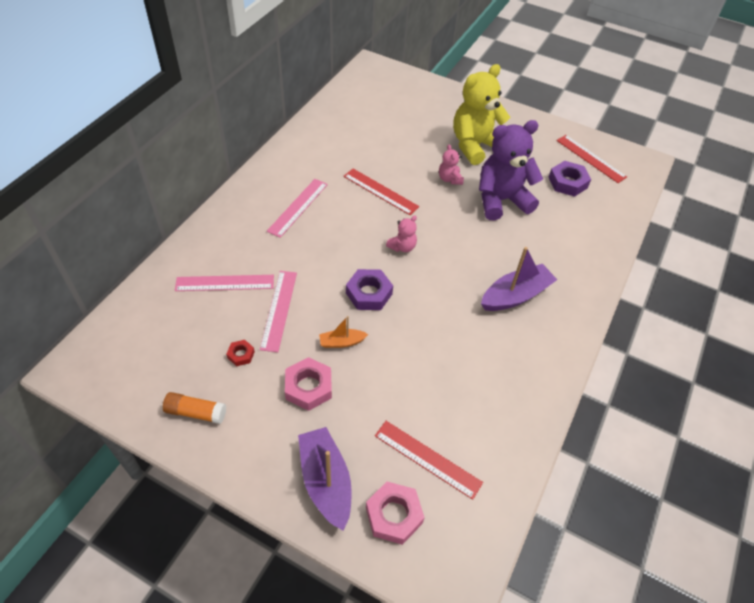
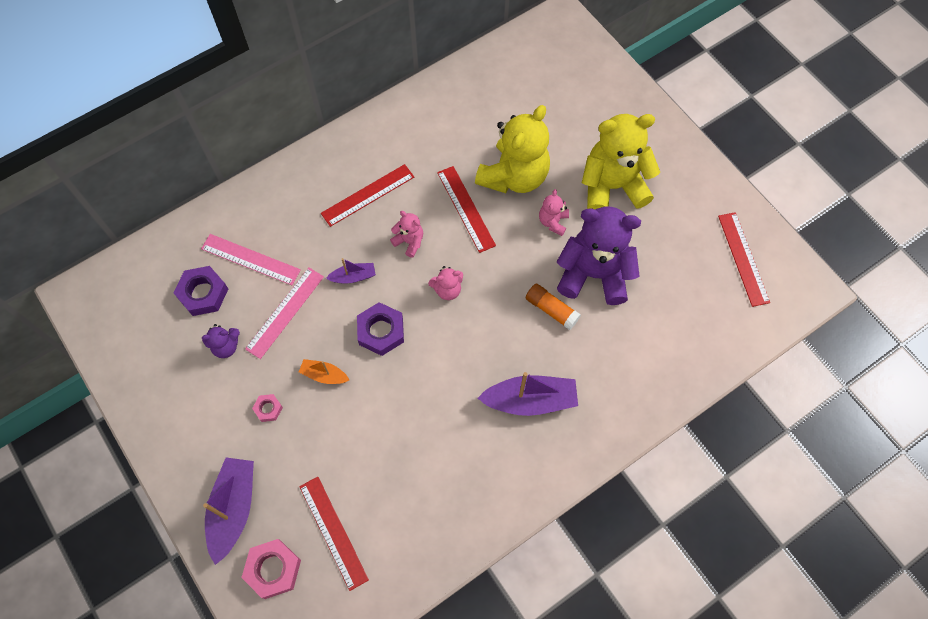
camera: 30 degrees right, 15 degrees up
orange glue stick [163,392,226,424] -> orange glue stick moved to [526,284,581,330]
red nut [226,340,255,366] -> purple teddy bear [202,324,240,358]
pink ruler [267,179,328,238] -> red ruler [321,164,414,227]
pink nut [285,357,332,411] -> pink nut [252,394,283,422], size x0.54
purple nut [549,161,591,197] -> purple nut moved to [173,266,228,316]
none -> purple boat [326,258,376,284]
none -> pink teddy bear [390,211,423,258]
none -> yellow teddy bear [475,105,550,193]

